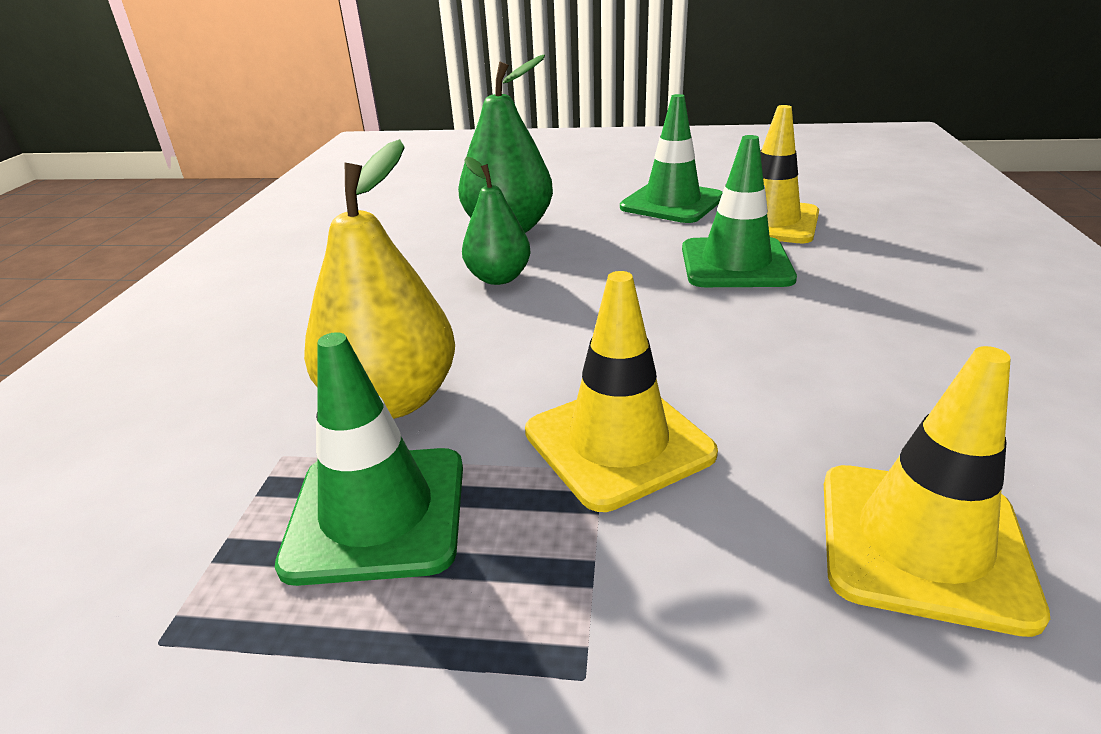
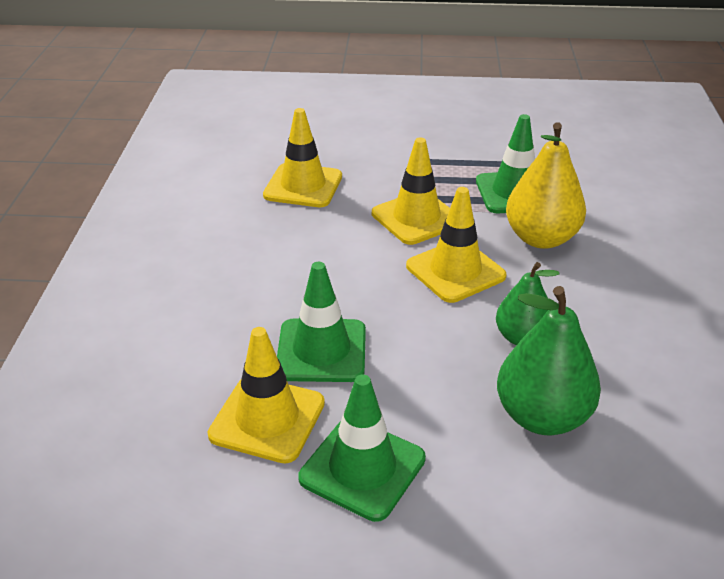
camera: 175 degrees right, 5 degrees up
none -> yellow traffic cone [406,187,507,303]

